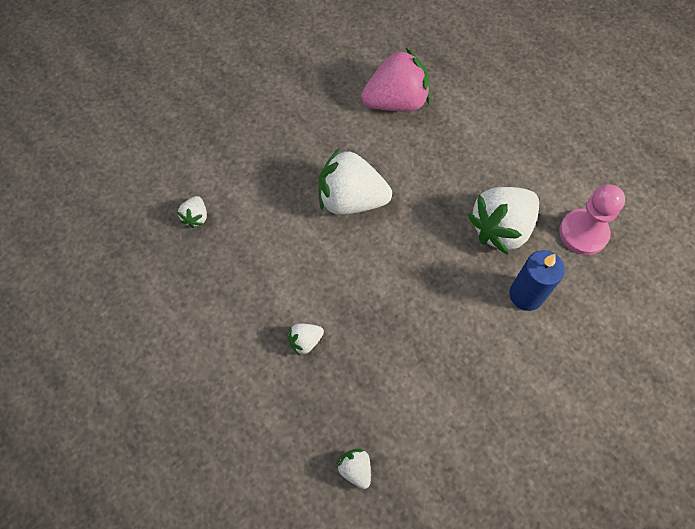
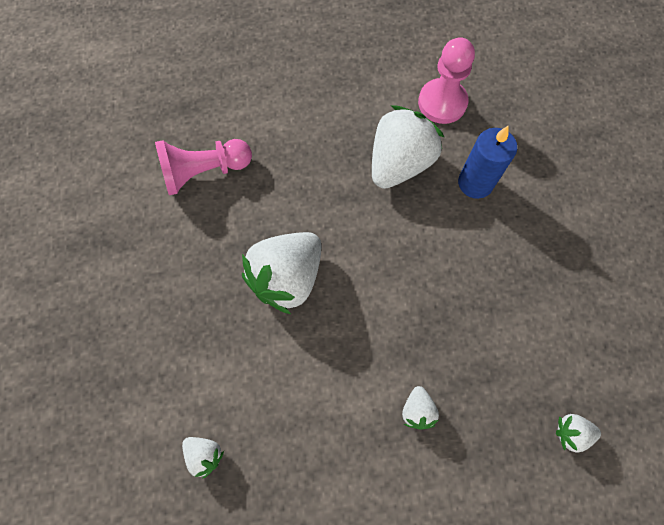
camera: 60 degrees left, 5 degrees up
pink strawberry [361,48,430,111] -> pink pawn [155,139,252,195]
white strawberry [468,187,539,254] -> white strawberry turned 135 degrees counterclockwise [372,105,444,189]

